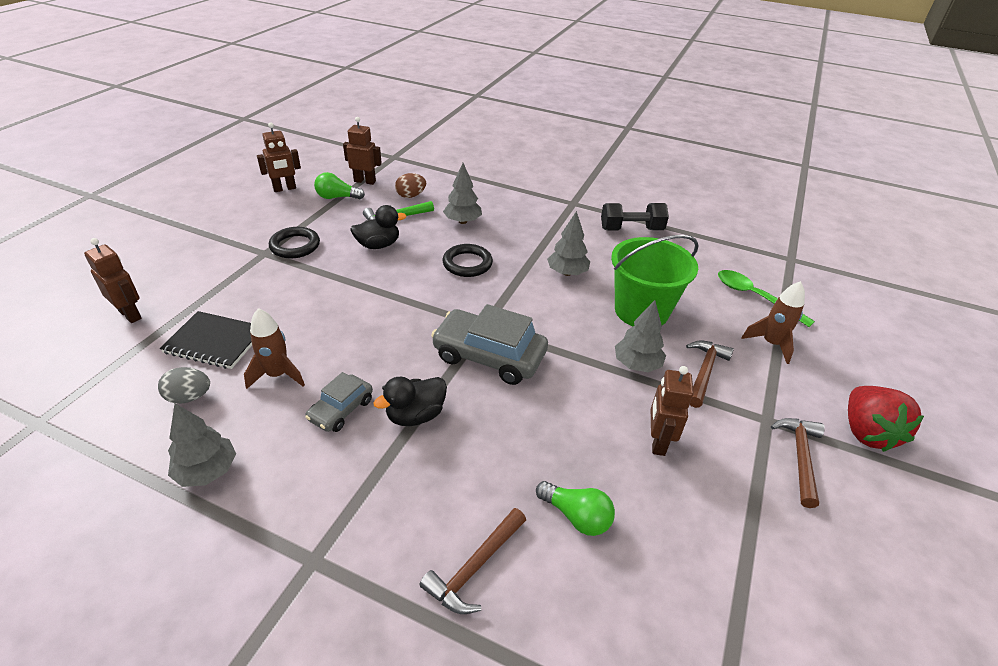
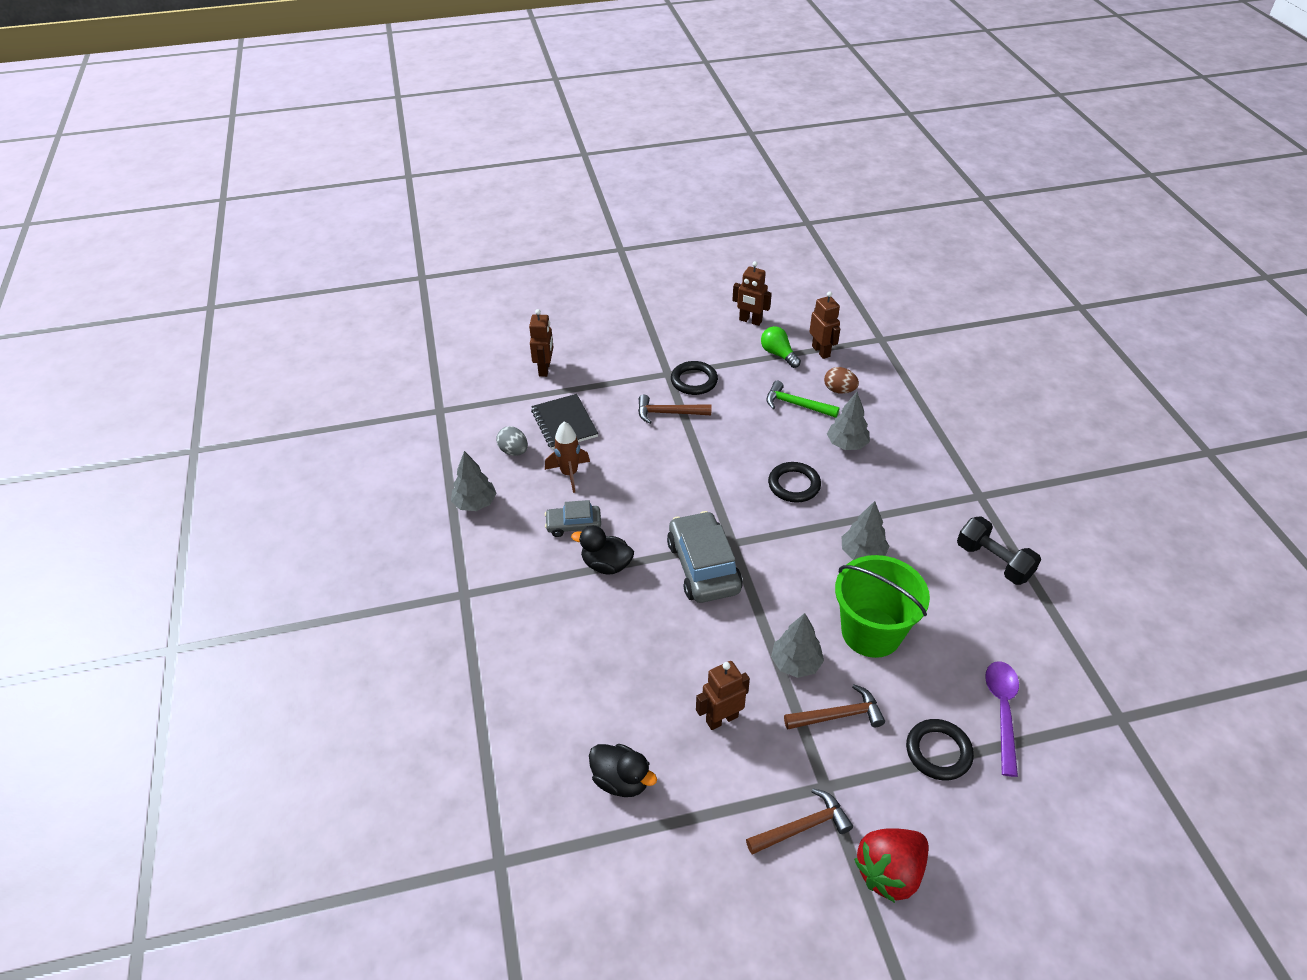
camera: 55 degrees right, 5 degrees up
black duck [350,205,407,249] -> black duck moved to [589,744,657,797]
brown hammer [420,508,526,614] -> brown hammer moved to [638,395,712,424]
green light bulb [536,481,615,536] -> none
green spoon [718,270,815,327] -> purple spoon [985,661,1019,777]
brown rocket [742,281,805,364] -> black ring [906,719,974,780]

